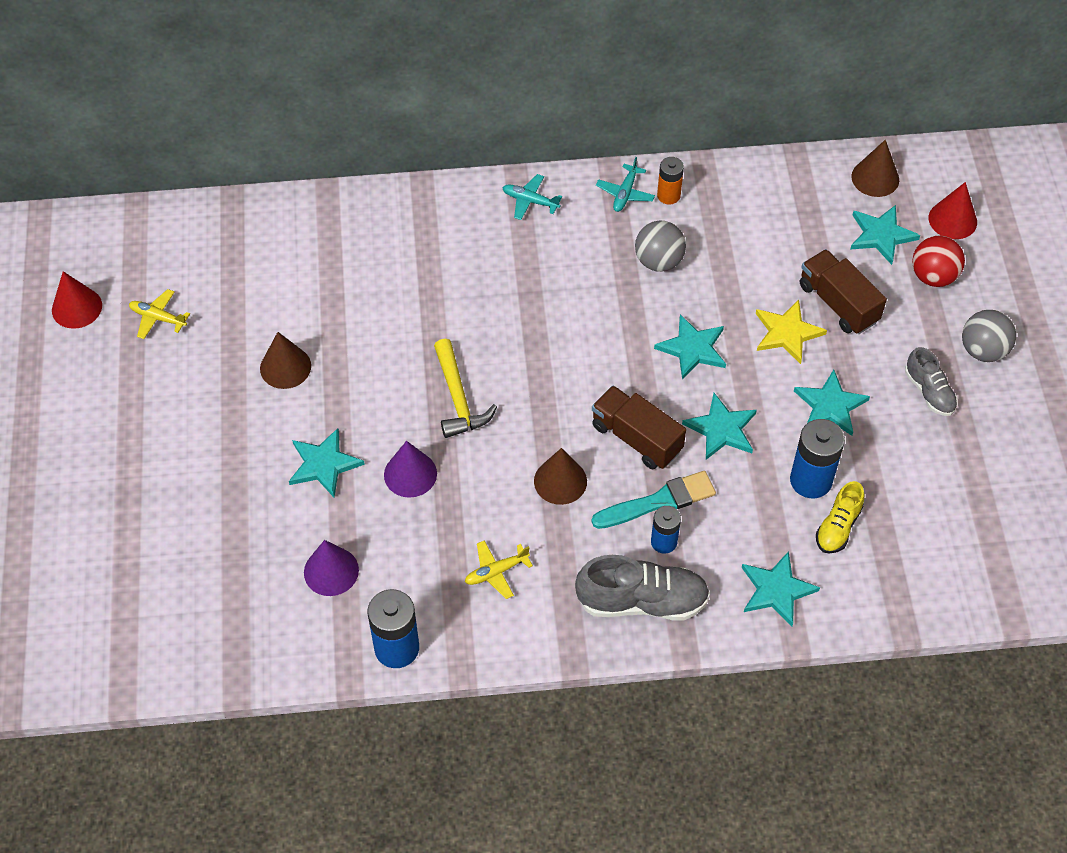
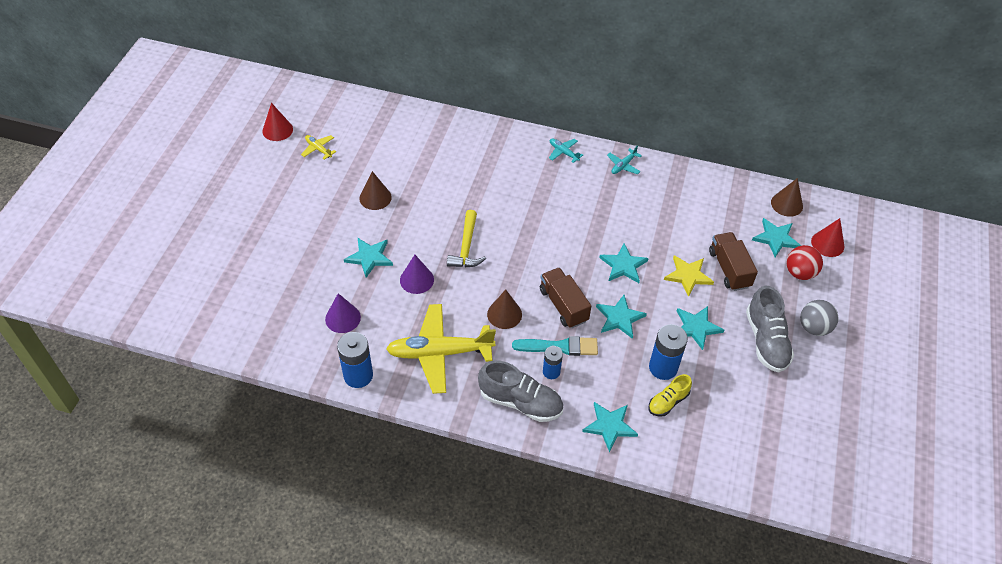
camera: 20 degrees right, 5 degrees down
yellow plane [465,540,533,599] -> yellow plane [386,304,496,394], size x2.31
grey ball [635,221,686,272] -> none
orange battery [657,157,684,205] -> none
grey shoe [905,347,958,416] -> grey shoe [746,286,794,373], size x1.70

